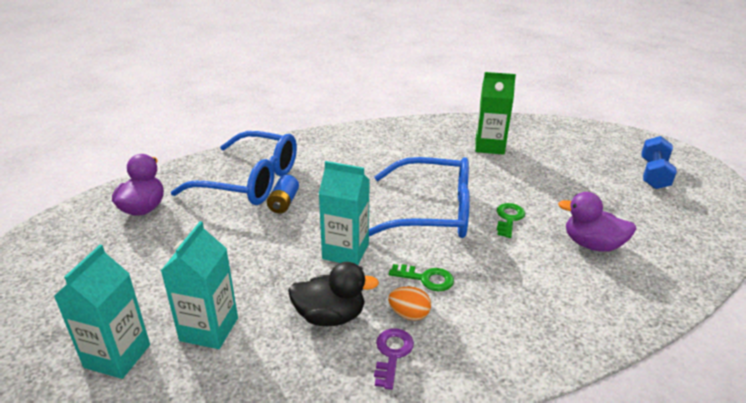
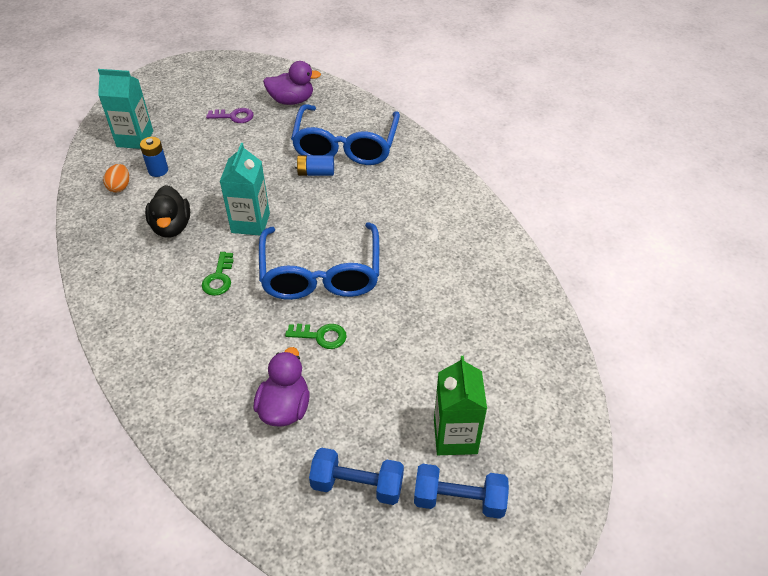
camera: 80 degrees right, 15 degrees up
turquoise carton [161,221,238,349] -> blue battery [140,137,168,177]
purple key [374,328,414,390] -> purple key moved to [206,108,254,123]
orange egg [388,286,431,321] -> orange egg moved to [103,164,129,193]
green carton [475,72,516,155] -> green carton moved to [434,356,487,455]
none -> blue dumbbell [309,447,404,505]

